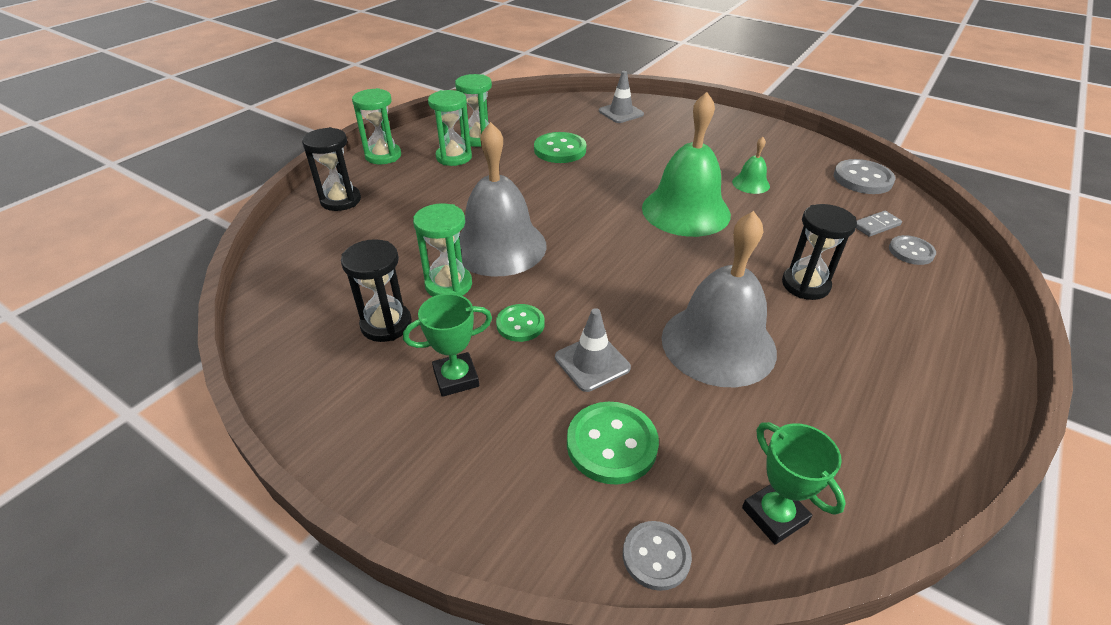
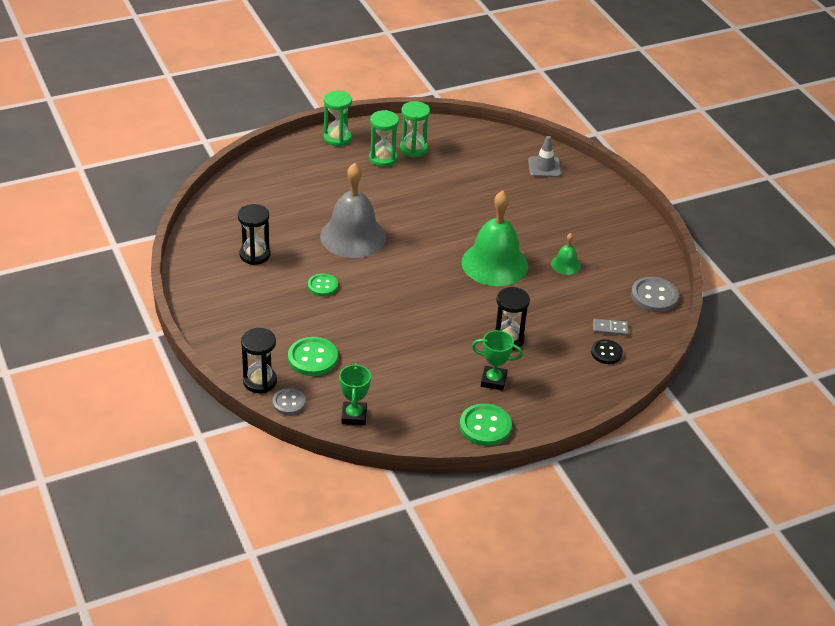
camera: 30 degrees right, 0 degrees up
black hourglass [302,127,361,211] -> black hourglass moved to [241,328,277,393]
green trophy [403,293,492,397] -> green trophy moved to [472,330,523,391]
green hourglass [413,203,472,297] -> none
green button [534,132,586,163] -> green button moved to [460,403,512,446]
grey traffic cone [555,308,631,392] -> none
grey bell [662,211,777,387] -> none
grey button [889,235,936,265] -> black button [591,339,623,364]

